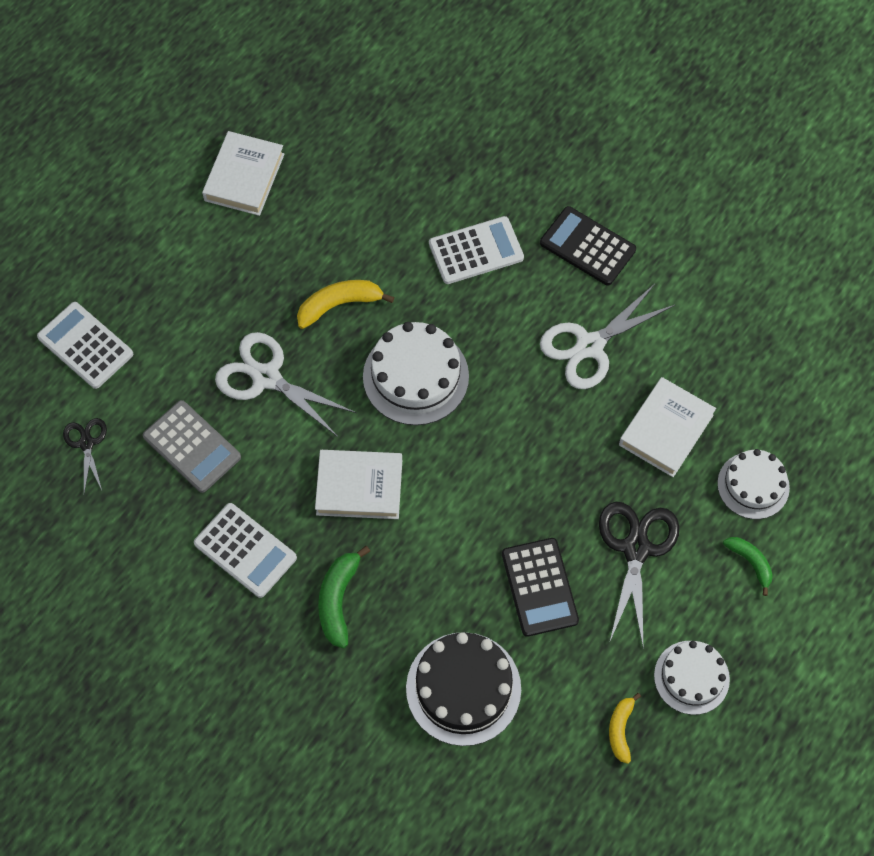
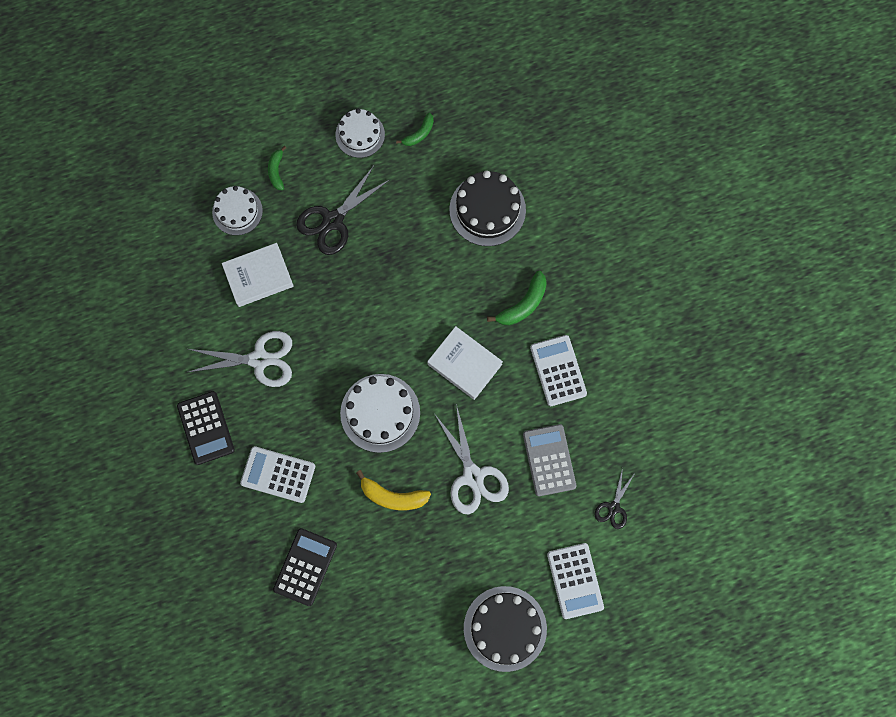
camera: 145 degrees left, 10 degrees up
white book [202,131,284,216] -> none
black calculator [502,538,579,637] -> black calculator moved to [273,528,337,606]
yellow banana [609,693,641,764] -> green banana [396,113,434,146]
none -> black cake [464,586,547,672]

